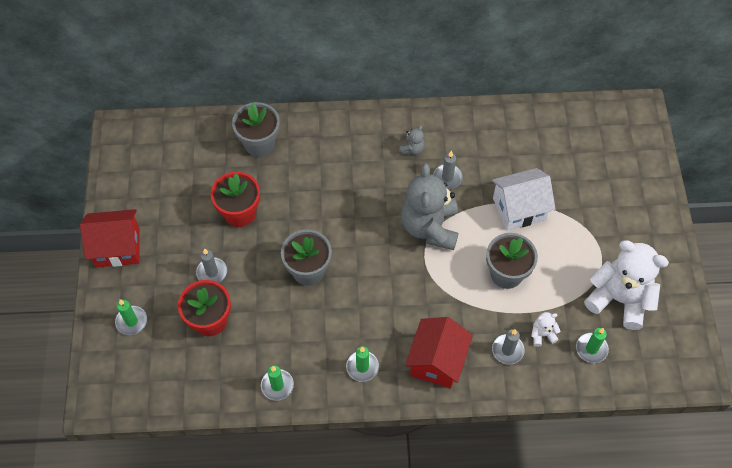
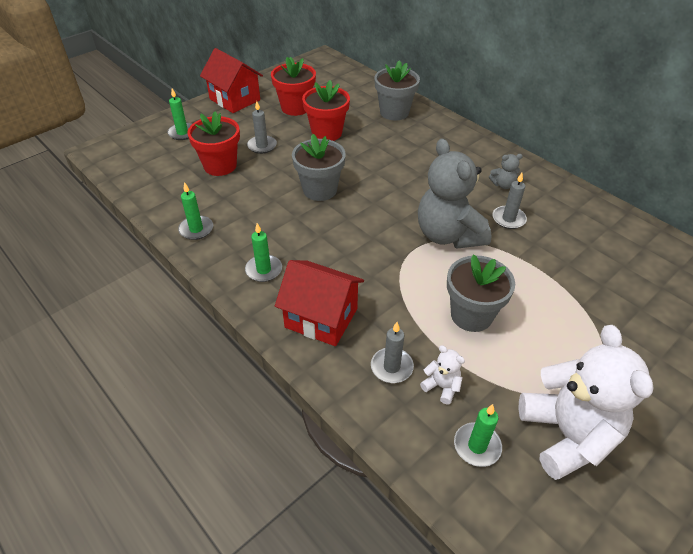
camera: 50 degrees right, 15 degrees down
grey teddy bear [401,163,458,250] -> grey teddy bear turned 75 degrees counterclockwise [418,139,492,249]
red house [405,317,473,389] -> red house turned 45 degrees clockwise [275,260,364,346]
white house [492,168,556,231] -> none
none -> red flower pot [271,57,316,116]

